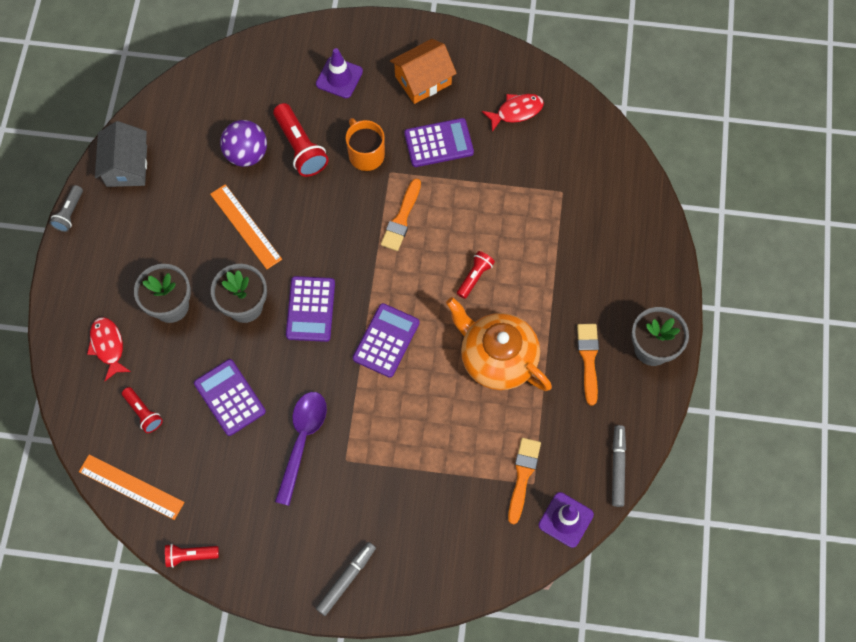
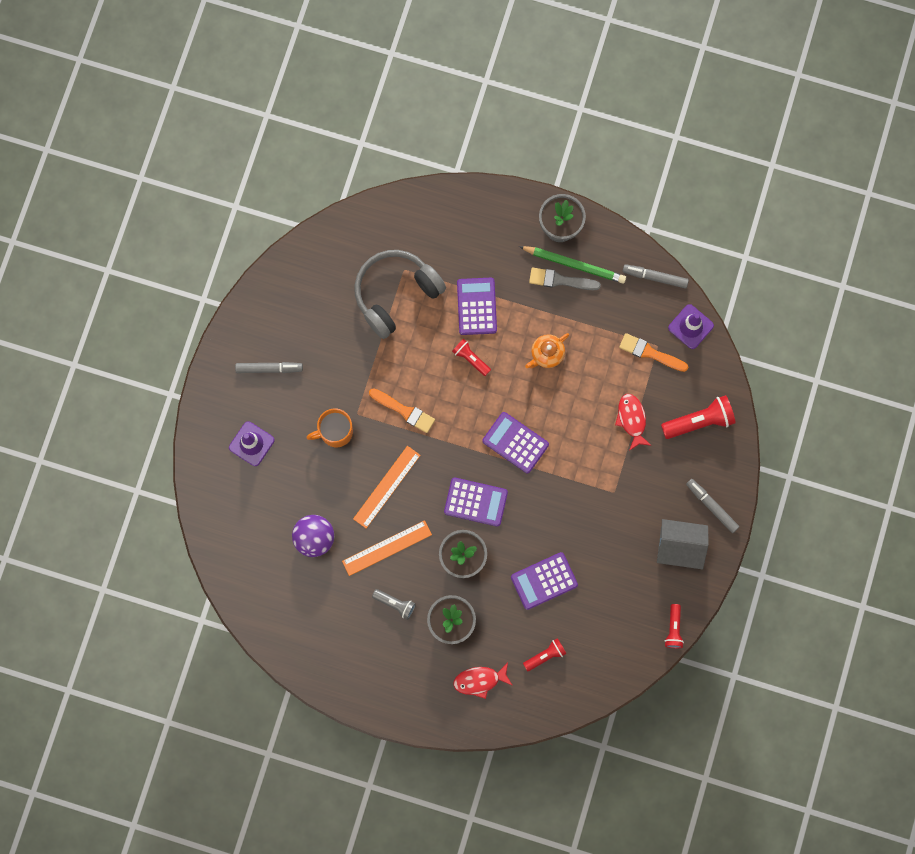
camera: 80 degrees left, 10 degrees up
grey flashlight [50,185,83,232] -> grey flashlight moved to [372,589,416,620]
orange ruler [79,454,185,520] -> orange ruler moved to [353,446,421,529]
grey house [95,121,147,187] -> grey house moved to [657,519,709,570]
red flashlight [273,103,329,177] -> red flashlight moved to [661,395,736,439]
purple spoon [275,392,327,506] -> none
orange house [390,39,457,104] -> grey marker [235,362,303,373]
purple calculator [404,118,474,167] -> purple calculator moved to [457,278,497,335]
orange teapot [446,297,552,391] -> orange teapot [525,333,569,368], size x0.51
red fish [482,94,544,132] -> red fish moved to [615,394,652,451]
orange brush [577,324,599,405] -> grey brush [529,268,601,290]
none -> grey headphones [354,250,446,339]
none -> green pencil [519,246,626,284]

